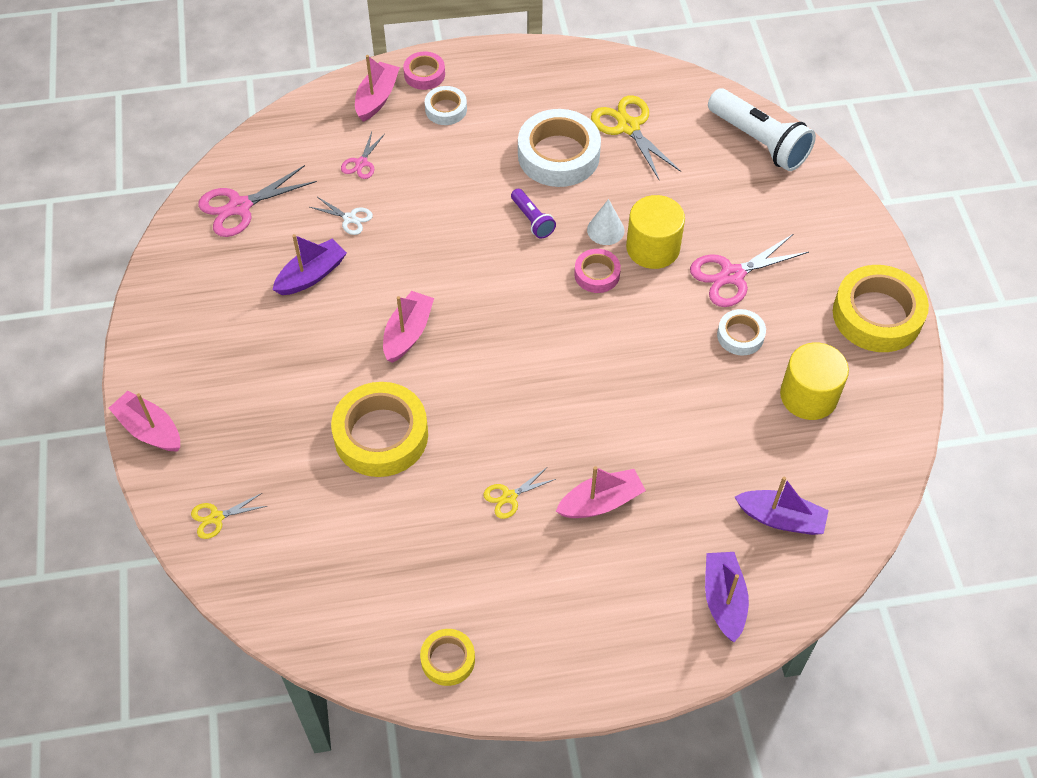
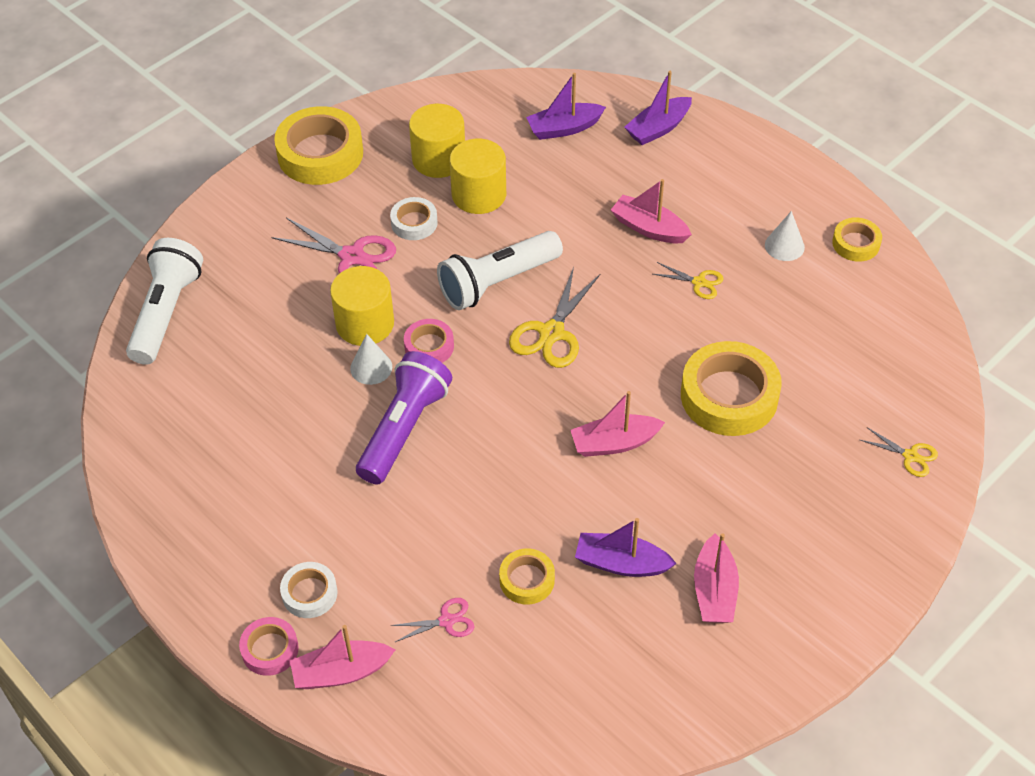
camera: 125 degrees left, 5 degrees down
pink boat [109,391,180,452] -> pink boat moved to [694,533,739,623]
pink scissors [198,165,317,237] -> none
white scissors [310,197,373,235] -> yellow tape [499,548,555,605]
purple flashlight [511,189,556,239] -> purple flashlight [356,351,452,484], size x1.96
white tape [518,109,601,187] -> none
yellow scissors [591,95,681,180] -> yellow scissors moved to [509,267,600,368]
purple boat [735,477,829,535] -> purple boat turned 90 degrees counterclockwise [526,73,606,140]
none -> white flashlight [437,231,563,310]
none -> yellow cylinder [450,139,506,214]
none -> white cone [765,211,805,261]

